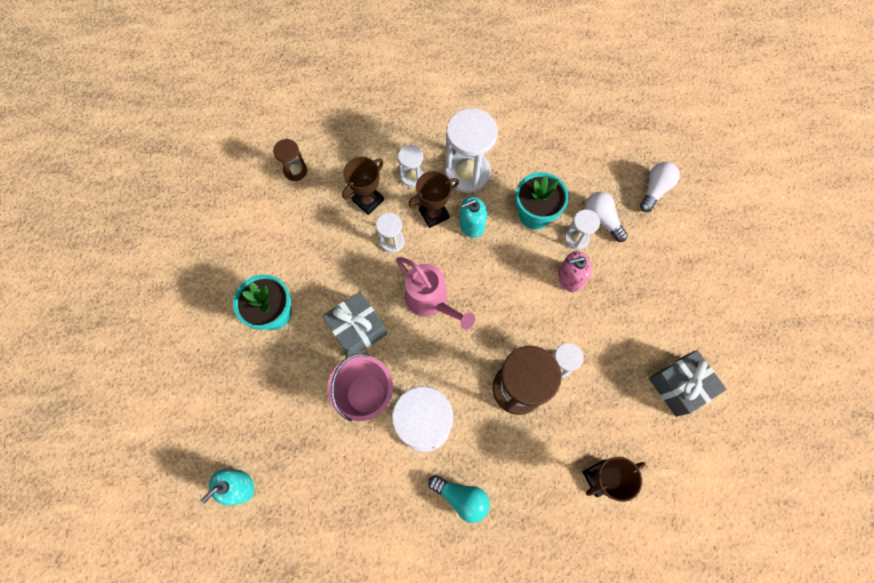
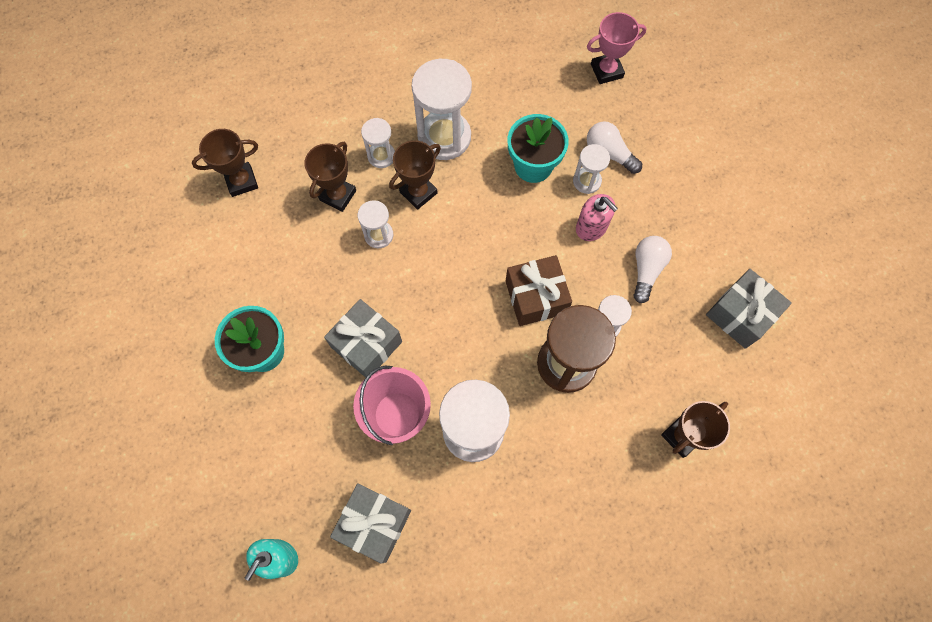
camera: 15 degrees left, 0 degrees up
brown hourglass [273,139,307,181] -> brown trophy [192,129,258,197]
pink watering can [396,257,475,330] -> none
turquoise light bulb [428,475,490,523] -> none
turquoise soap dispenser [459,197,487,238] -> none
pink soap dispenser [558,251,592,292] -> pink soap dispenser turned 105 degrees counterclockwise [576,194,618,241]
white light bulb [640,162,680,212] -> white light bulb moved to [634,236,672,303]
none -> grey gift [330,483,411,564]
none -> brown gift [505,255,572,326]
none -> pink trophy [587,12,646,84]

